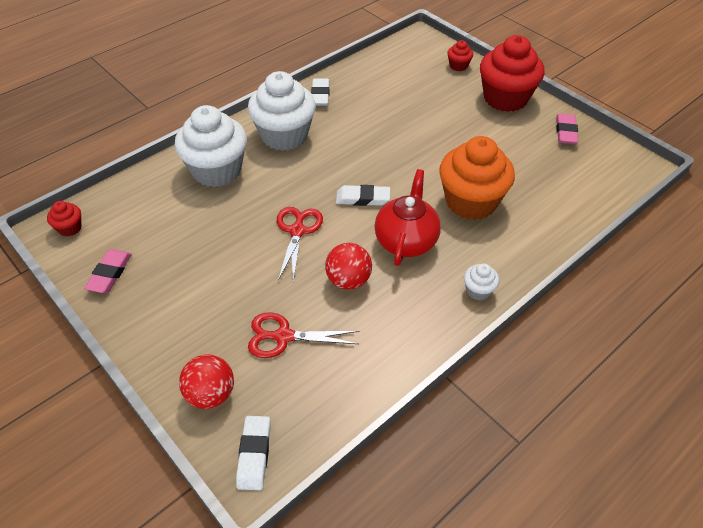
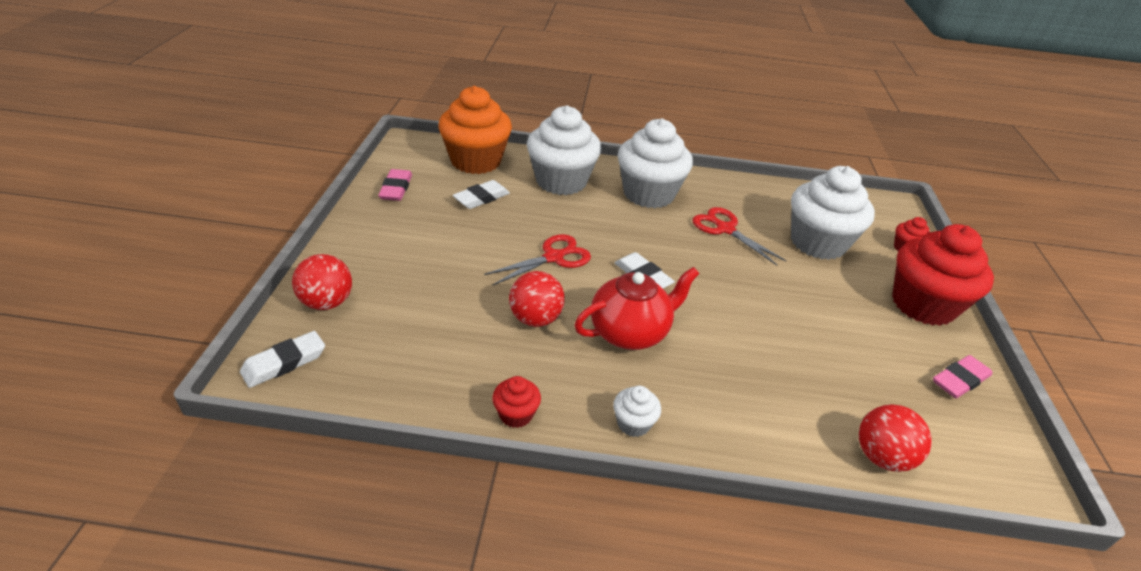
camera: 45 degrees right, 10 degrees down
red cupcake [47,201,82,237] -> red cupcake moved to [492,376,541,428]
pink eraser [84,249,132,293] -> pink eraser turned 60 degrees counterclockwise [378,169,412,201]
red scissors [248,312,359,358] -> red scissors moved to [692,207,786,265]
white eraser [311,78,330,106] -> white eraser moved to [453,180,510,209]
orange cupcake [439,136,515,220] -> orange cupcake moved to [438,86,512,174]
none -> white cupcake [791,166,875,260]
none -> red ball [859,404,932,472]

